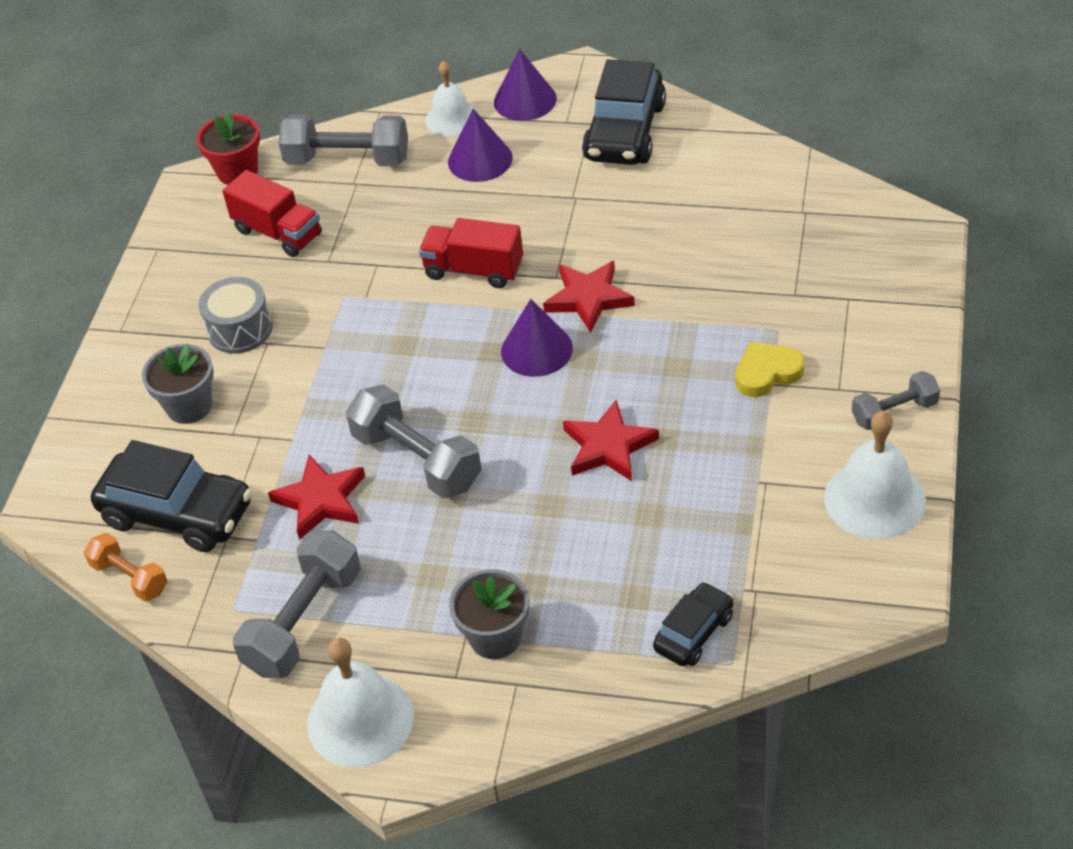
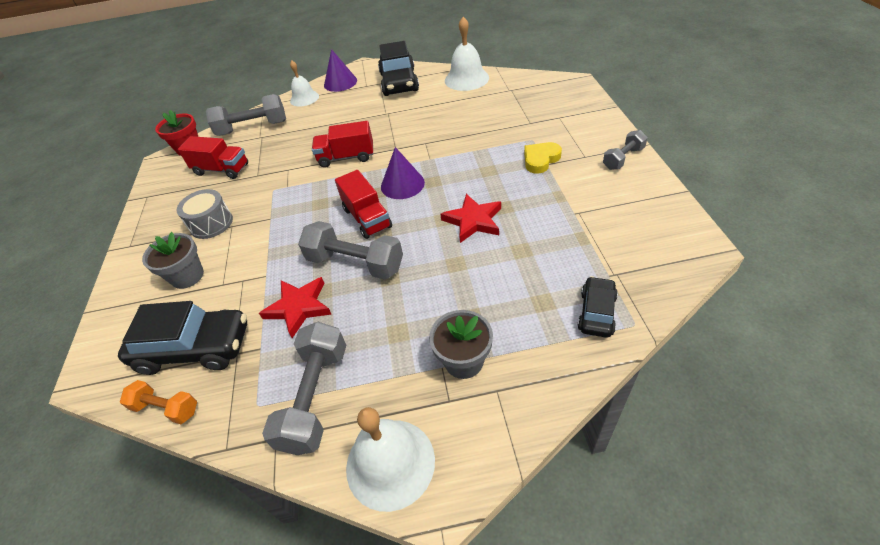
camera: 20 degrees left, 0 degrees up
purple cone [448,109,513,182] -> none
red star [543,261,635,333] -> none
white bell [824,411,926,539] -> white bell moved to [445,17,489,91]
none -> red truck [335,170,392,239]

